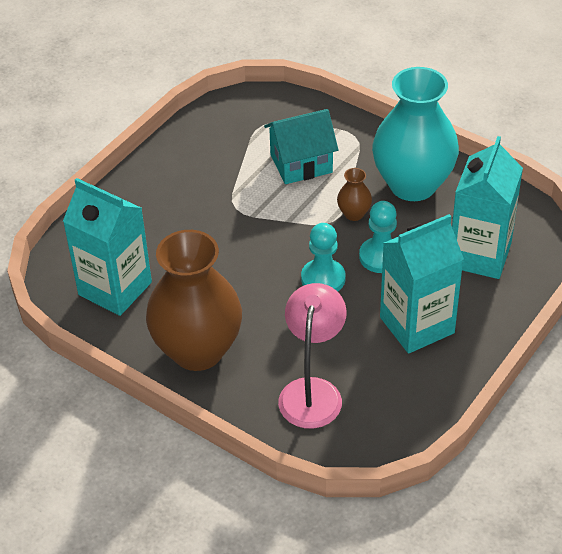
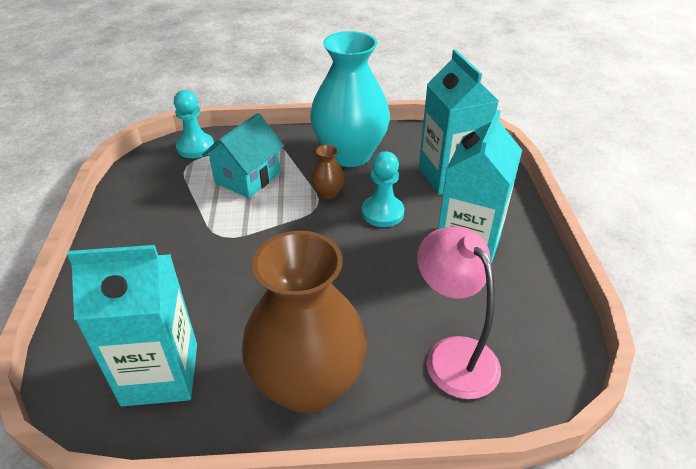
camera: 40 degrees left, 5 degrees down
turquoise pawn [301,223,346,291] -> turquoise pawn moved to [174,90,214,158]

